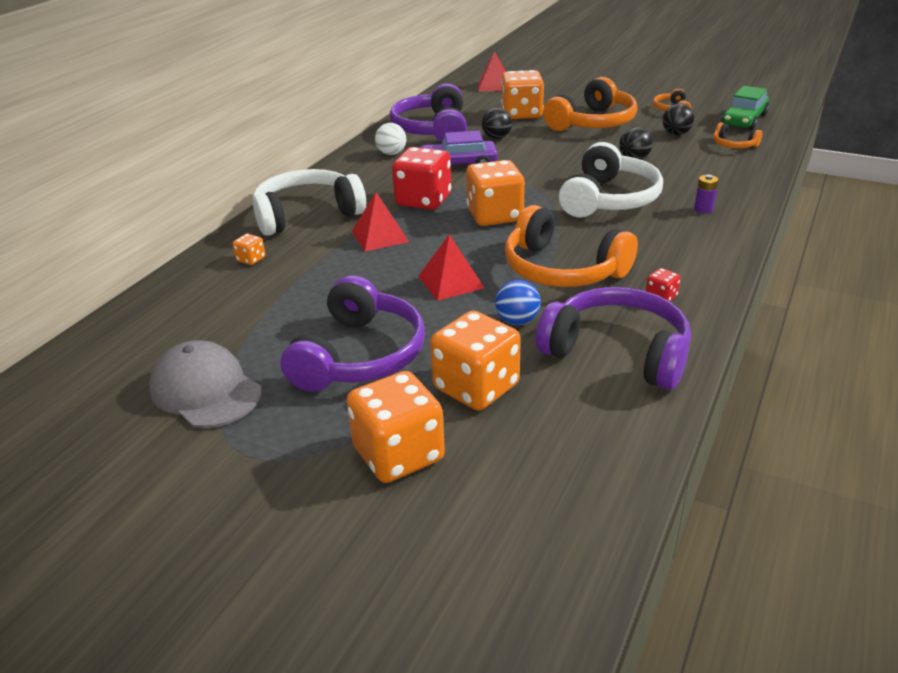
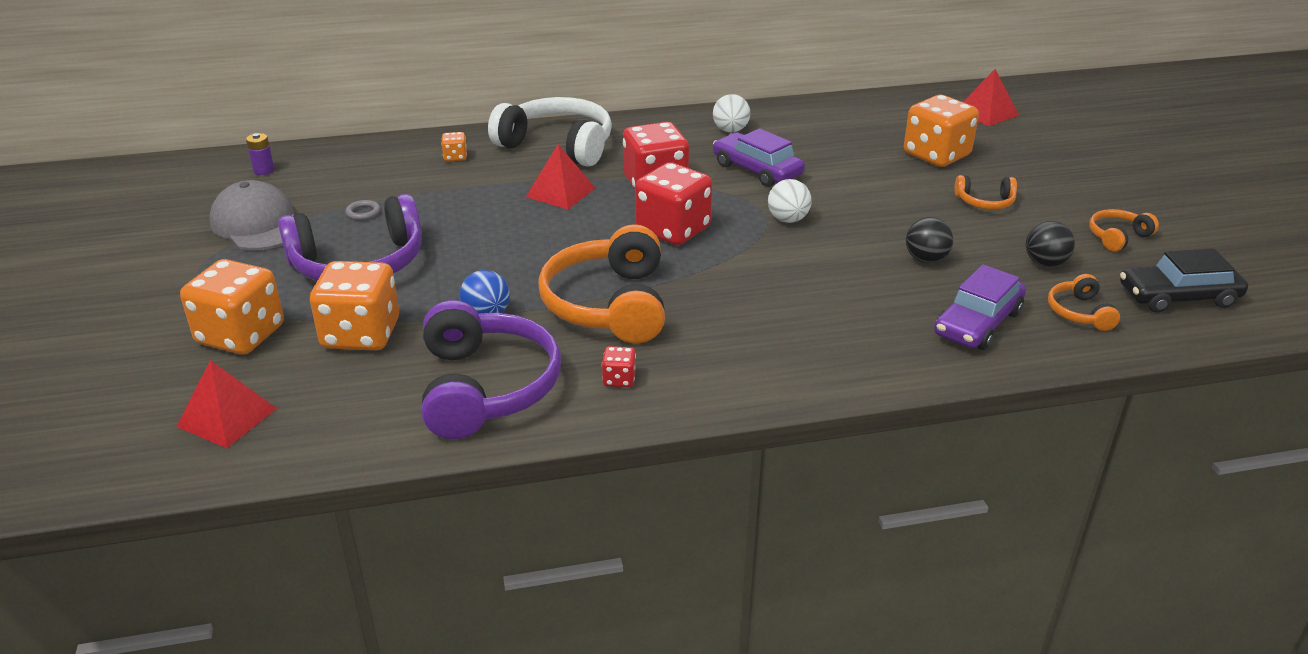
camera: 50 degrees right, 0 degrees up
grey cap [149,340,262,428] -> grey cap turned 45 degrees counterclockwise [210,180,294,250]
purple headphones [390,84,467,142] -> none
red pyramid [418,235,484,301] -> red pyramid moved to [176,360,277,448]
orange dice [466,160,525,226] -> red dice [635,162,712,245]
black ball [482,108,512,139] -> none
orange headphones [543,77,637,131] -> orange headphones [955,175,1017,210], size x0.47
white headphones [559,142,663,217] -> none
purple battery [694,175,718,213] -> purple battery moved to [246,133,274,175]
green car [721,86,769,130] -> black car [1120,248,1248,313]
none -> grey ring [345,200,381,220]
none -> white ball [768,179,812,223]
none -> purple car [934,264,1026,350]

